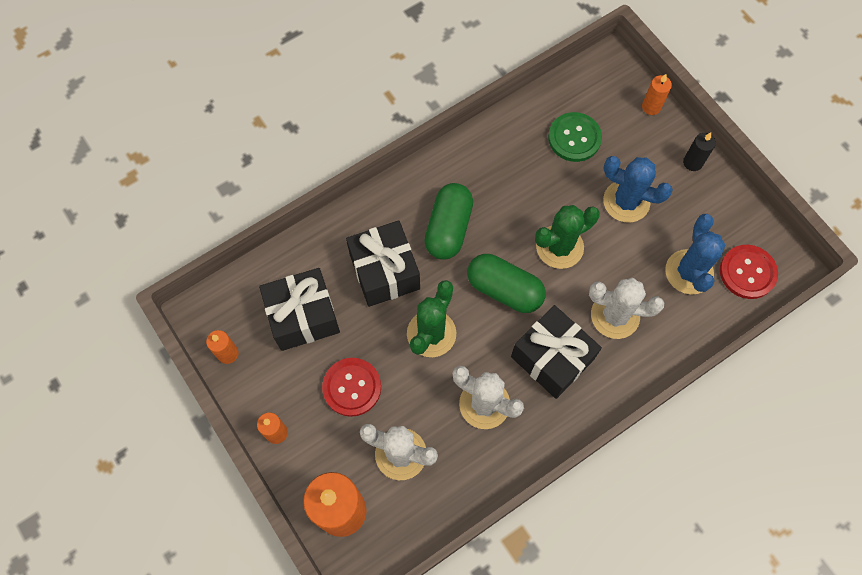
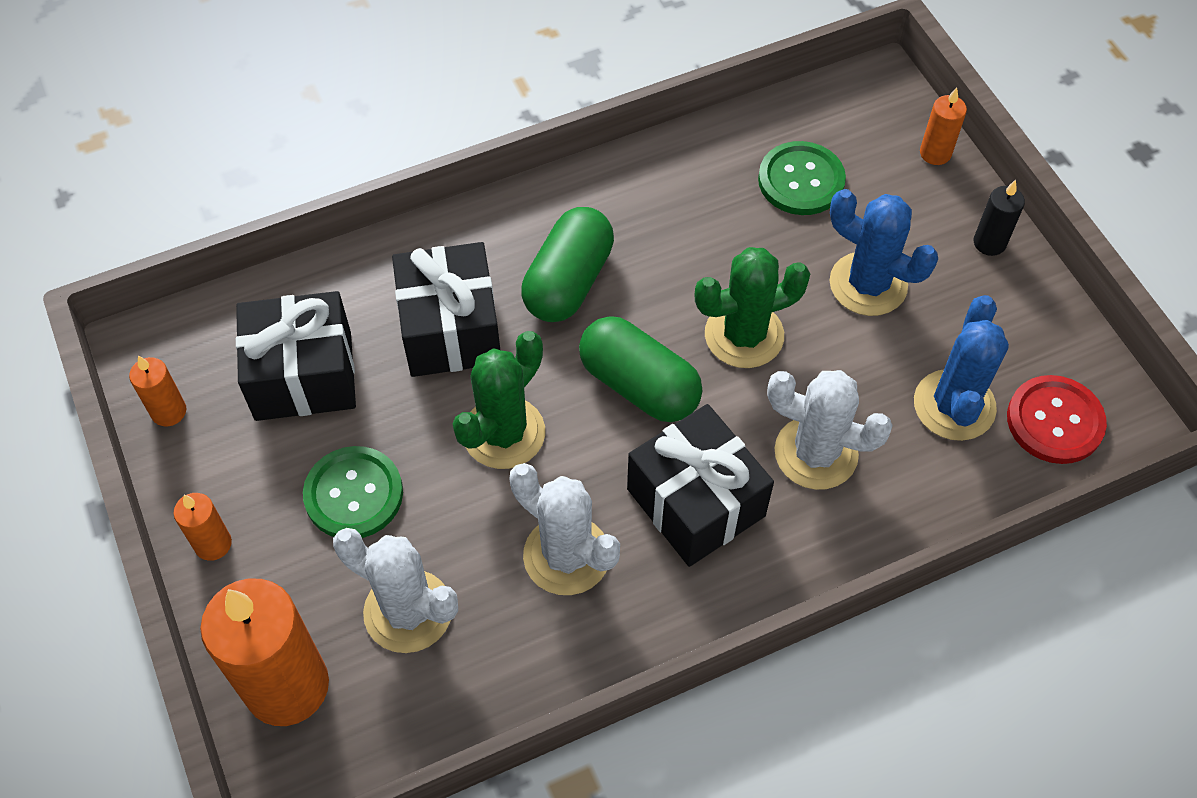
camera: 10 degrees right, 10 degrees down
red button [322,358,381,417] -> green button [303,446,403,538]

